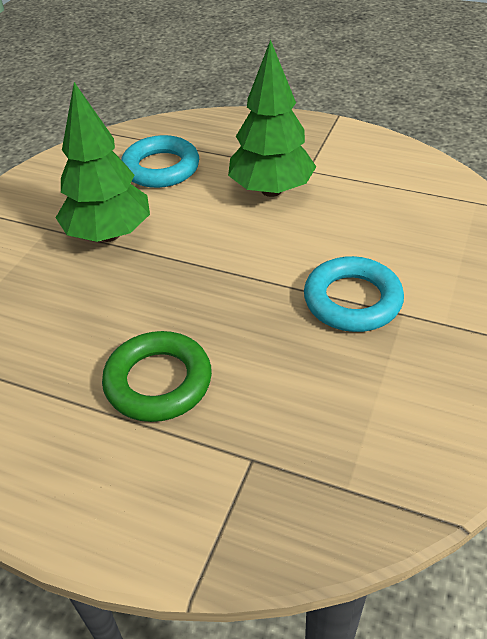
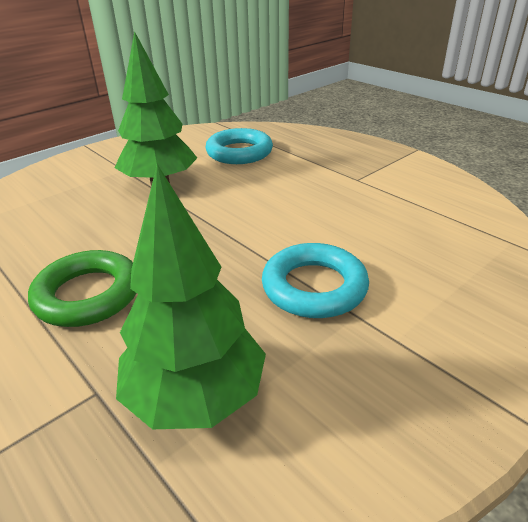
camera: 25 degrees right, 10 degrees down
green tree [228,39,316,197] -> green tree moved to [116,164,266,429]

